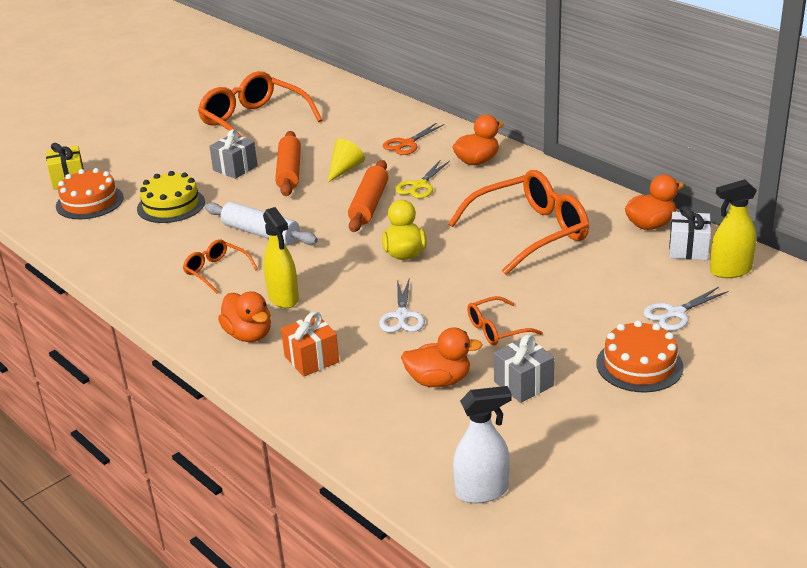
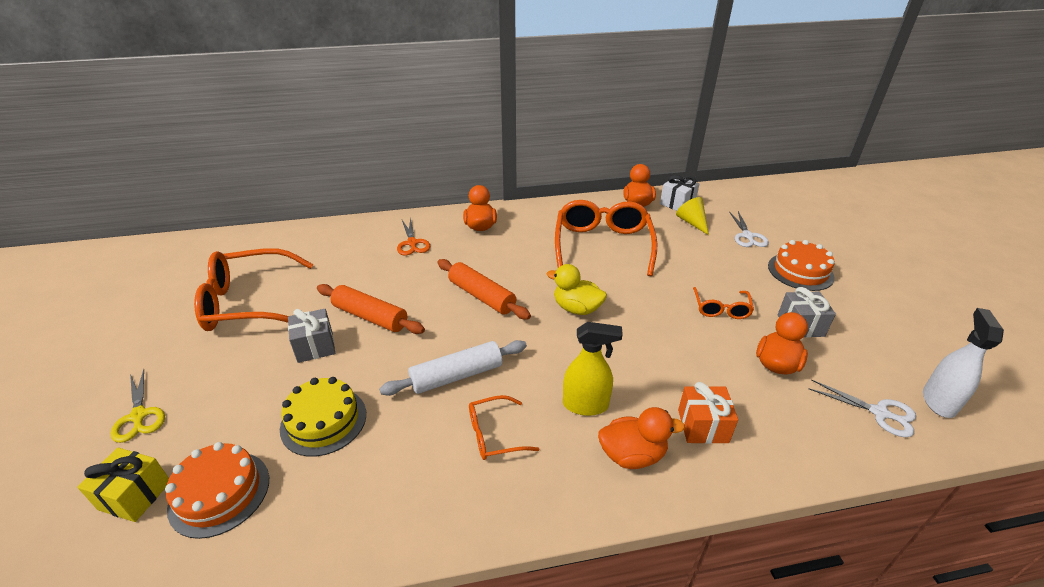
camera: 60 degrees left, 5 degrees up
yellow cone [328,139,365,182] -> yellow cone moved to [676,197,709,235]
white scissors [379,280,425,333] -> white scissors moved to [808,380,916,437]
yellow scissors [395,161,450,198] -> yellow scissors moved to [111,369,165,443]
yellow spray bottle [710,179,757,278] -> none

